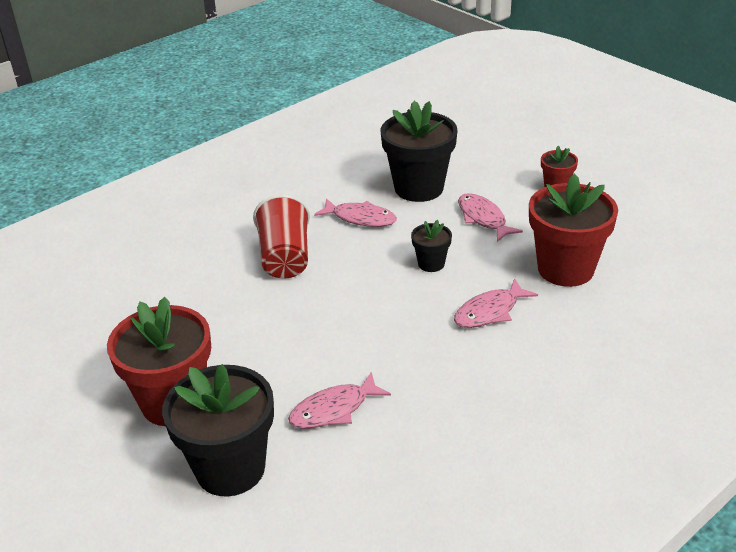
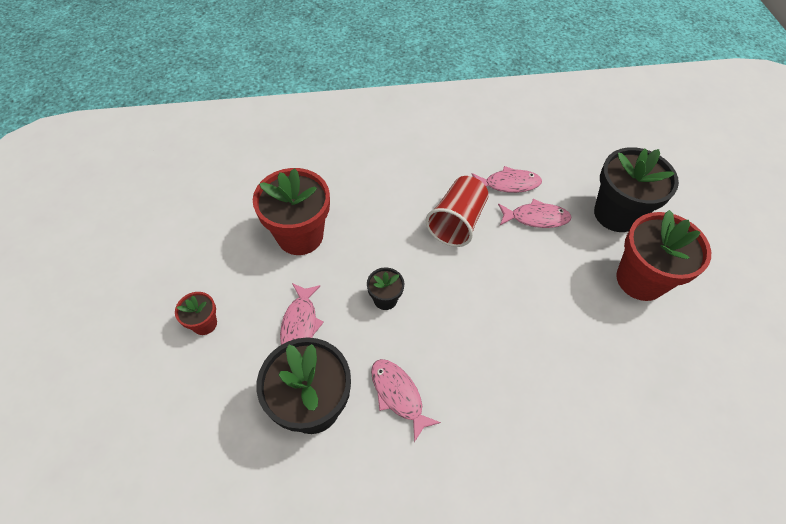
camera: 150 degrees left, 20 degrees up
red cup [253,194,310,279] -> red cup moved to [426,176,489,247]
pink fish [454,278,538,328] -> pink fish moved to [472,166,542,193]

